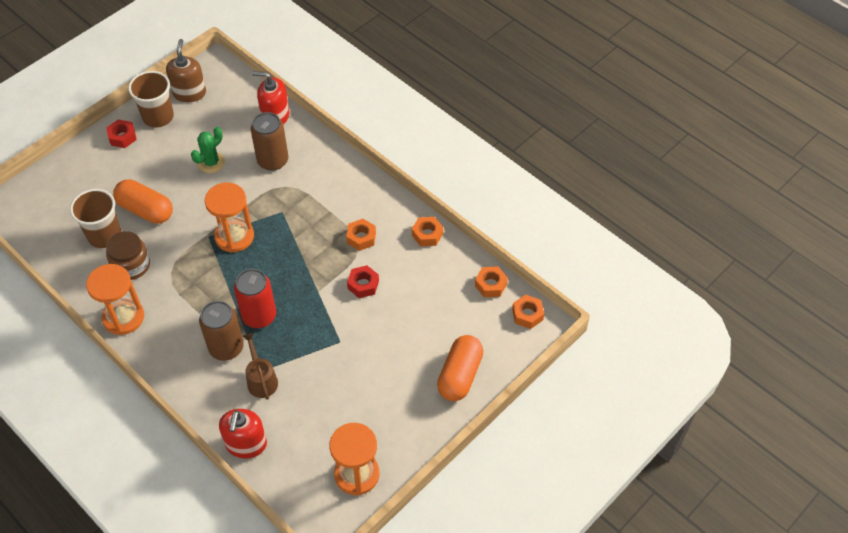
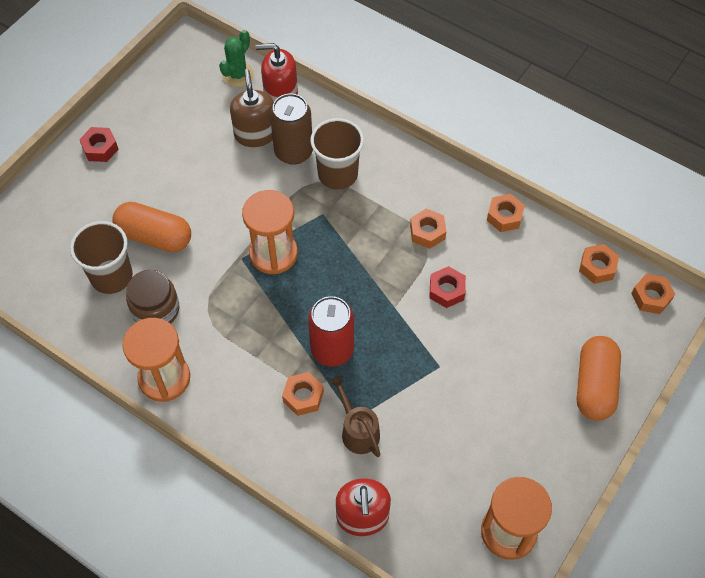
camera: 10 degrees left, 5 degrees up
brown cup [128,71,174,127] -> brown cup moved to [310,118,364,190]
brown soap dispenser [166,39,206,102] -> brown soap dispenser moved to [230,69,274,147]
green cactus [191,127,225,173] -> green cactus moved to [219,30,254,87]
brown can [199,301,244,361] -> orange nut [282,372,324,416]

